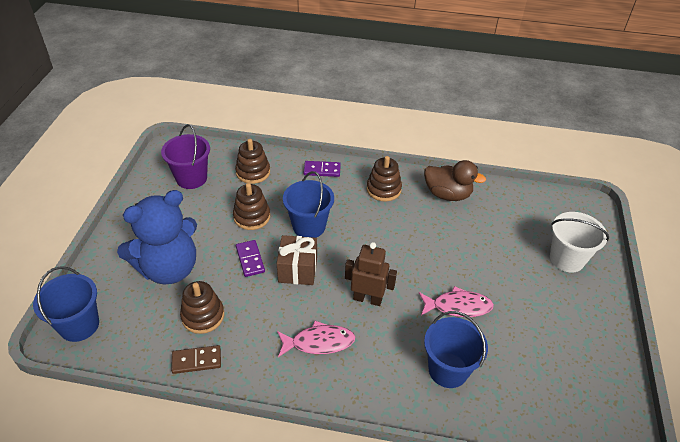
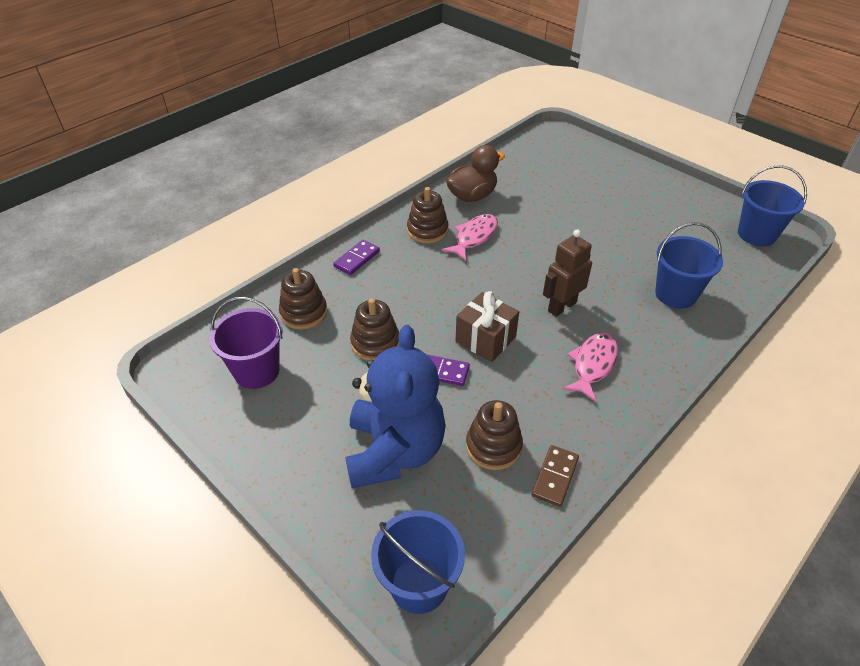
camera: 55 degrees left, 0 degrees up
blue bucket [283,171,334,238] -> blue bucket moved to [738,165,807,246]
pink fish [419,286,494,317] -> pink fish moved to [442,214,498,261]
white bucket [550,212,609,273] -> none

